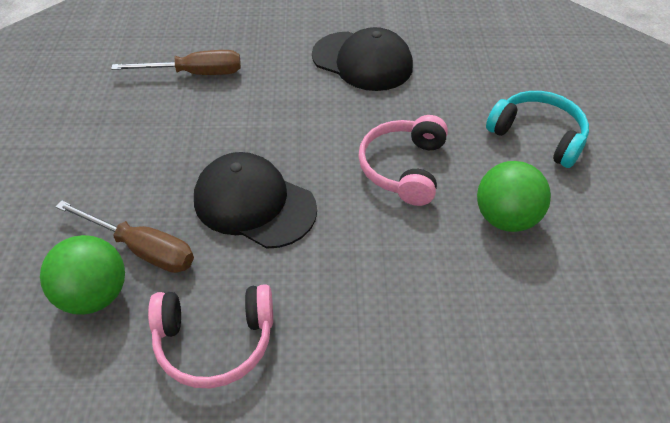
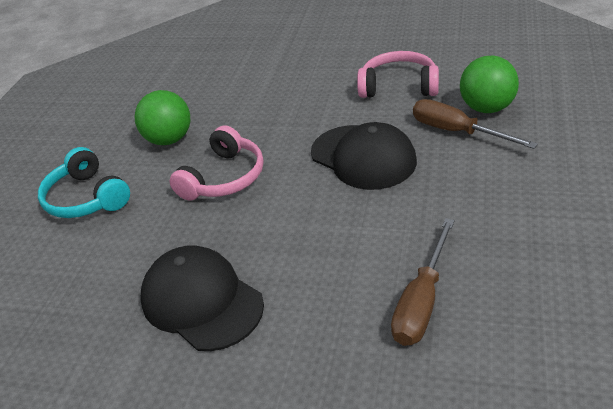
camera: 160 degrees left, 10 degrees down
brown screwdriver [111,50,241,75] -> brown screwdriver turned 75 degrees counterclockwise [391,218,455,346]

